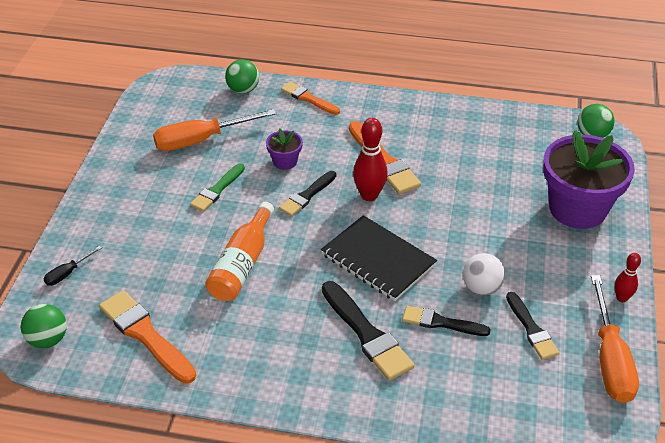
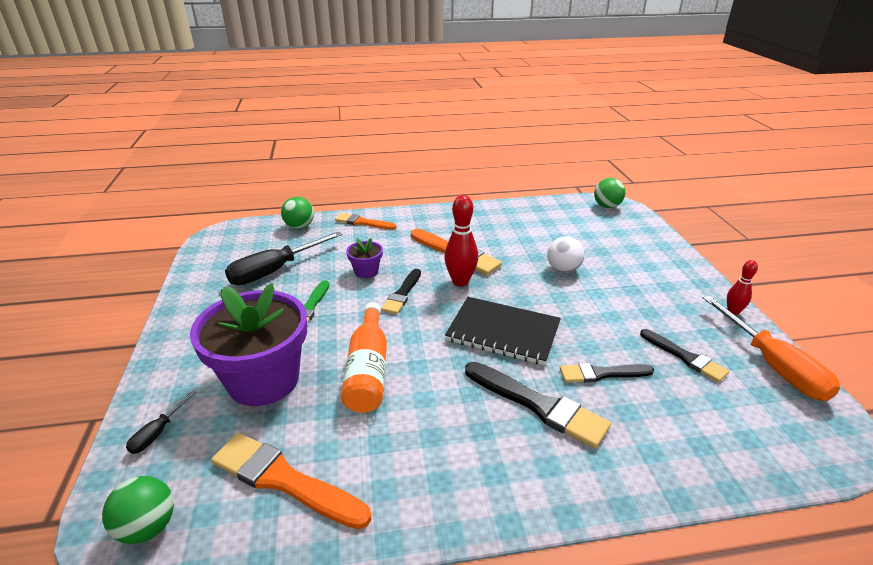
camera: 20 degrees left, 10 degrees down
orange screwdriver [153,109,276,151] -> black screwdriver [225,231,342,285]
white ball [463,253,505,295] -> white ball moved to [547,236,584,273]
purple flower pot [543,130,635,229] -> purple flower pot moved to [190,283,307,406]

